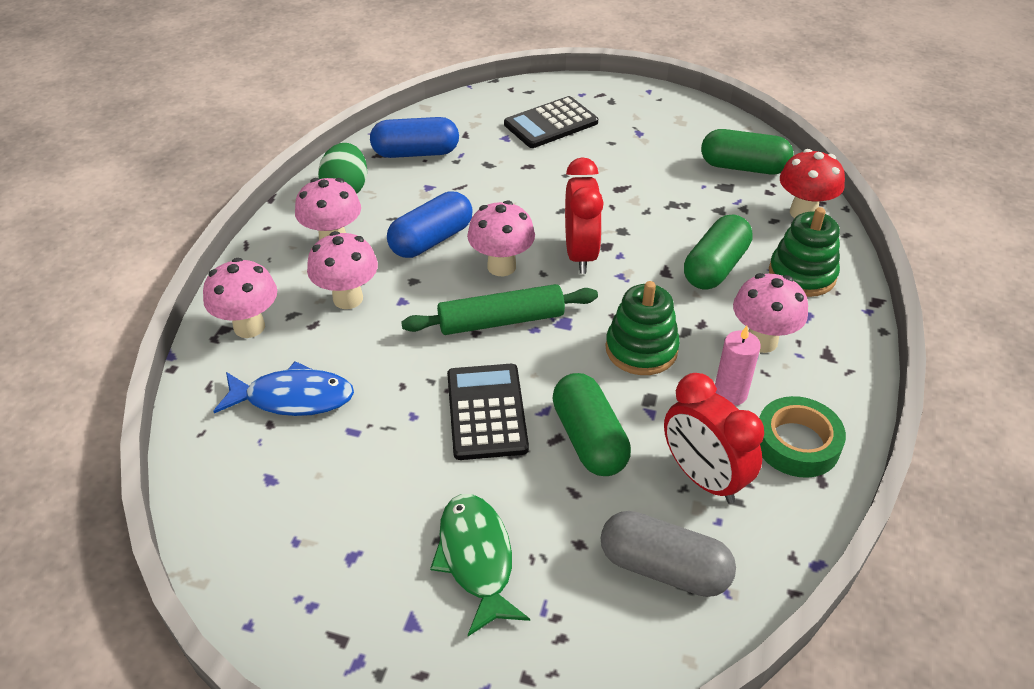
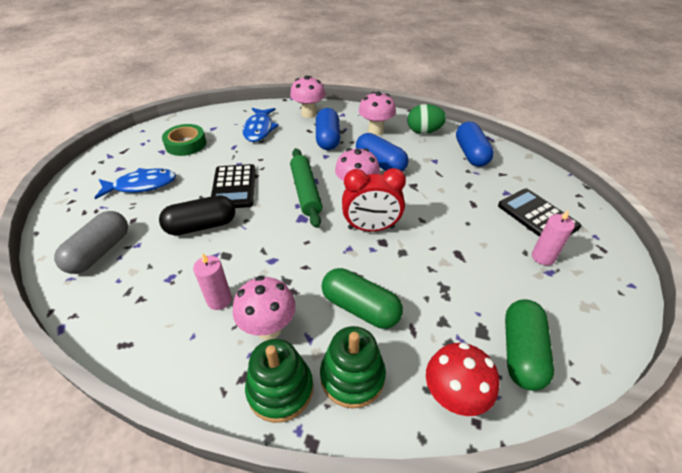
camera: 90 degrees right, 0 degrees up
pink mushroom [307,231,378,309] -> blue capsule [316,108,340,150]
green fish [430,494,530,636] -> blue fish [95,168,176,199]
black calculator [447,364,529,460] -> black calculator turned 90 degrees clockwise [211,164,256,208]
green capsule [552,373,631,476] -> black capsule [159,195,235,235]
green stacking toy [605,281,680,375] -> green stacking toy moved to [245,339,313,423]
red clock [664,373,764,504] -> none
green tape [759,396,846,478] -> green tape moved to [162,124,206,156]
none -> pink candle [532,210,575,266]

